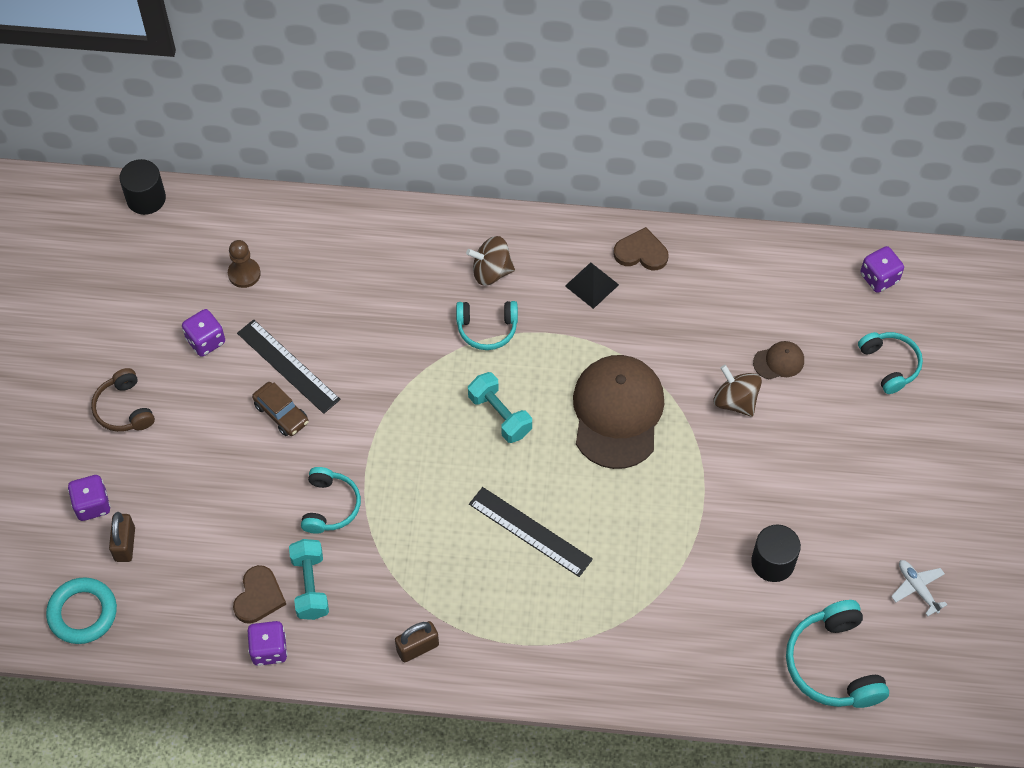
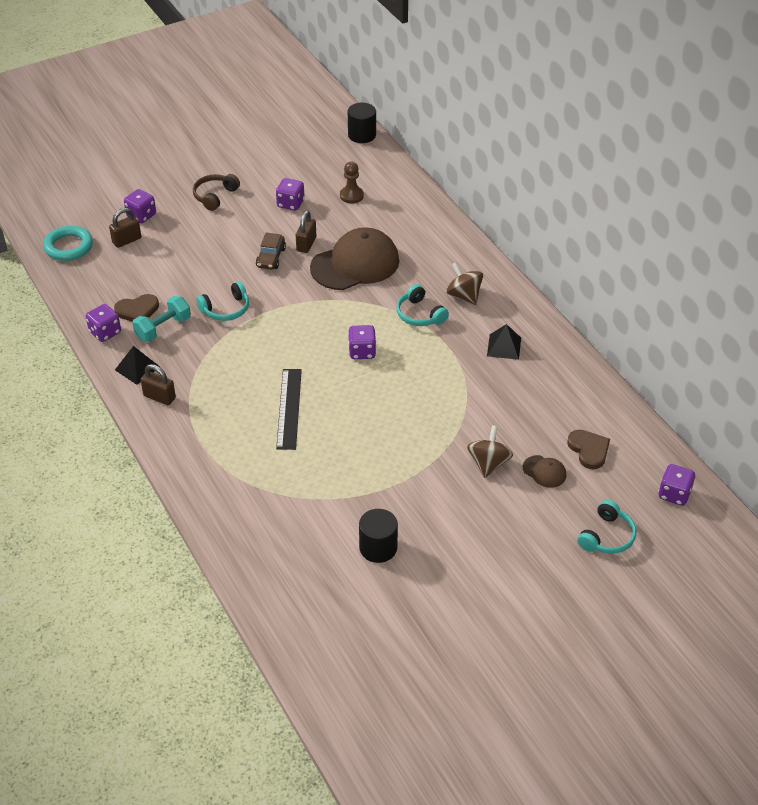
camera: 55 degrees right, 15 degrees down
black ruler [237,319,341,414] -> brown padlock [296,210,316,253]
turquoise dumbbell [468,372,532,443] -> purple dice [348,325,376,359]
brown cap [573,355,664,469] -> brown cap moved to [310,227,399,290]
brown heart [614,227,669,270] -> brown heart moved to [567,430,610,469]
turquoise headphones [786,600,889,708] -> none
white plane [891,560,947,616] -> none
none -> black pyramid [115,346,160,385]

